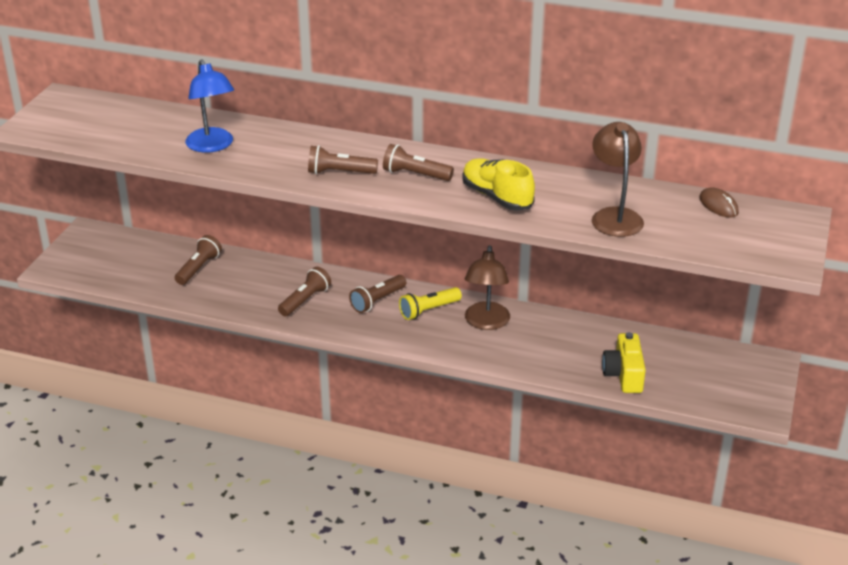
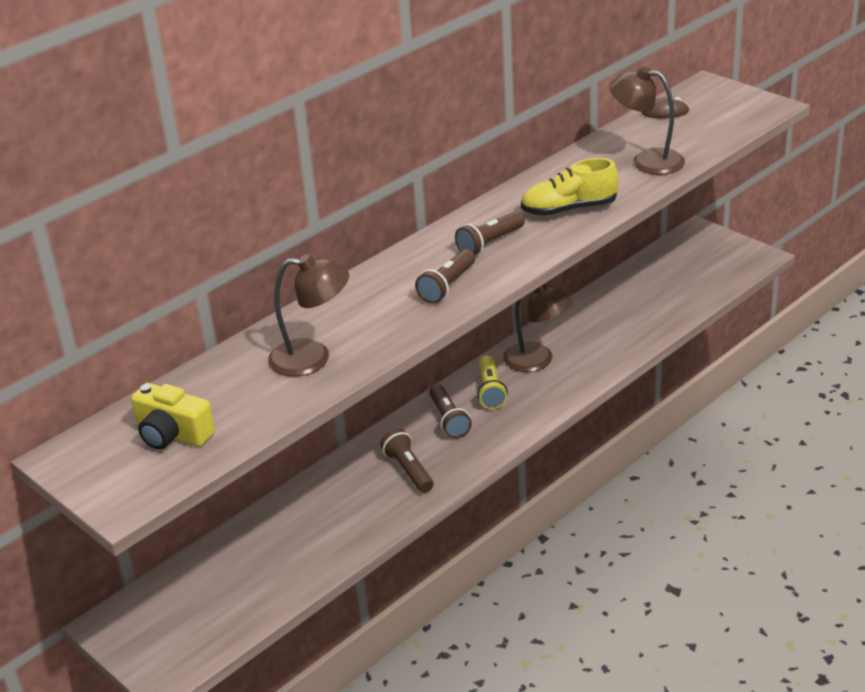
camera: 60 degrees left, 0 degrees up
brown flashlight [175,235,222,285] -> none
blue lamp [185,59,234,153] -> brown lamp [268,254,349,377]
yellow camera [602,332,646,393] -> yellow camera moved to [131,383,215,450]

